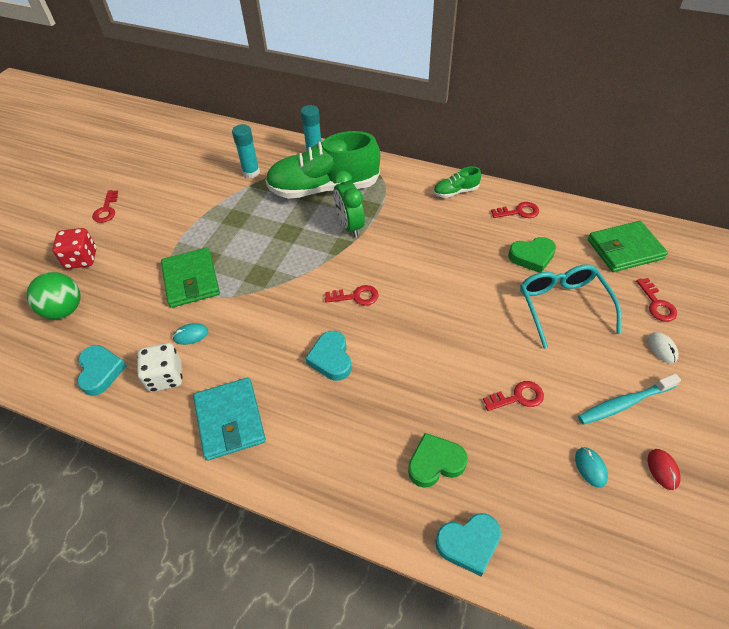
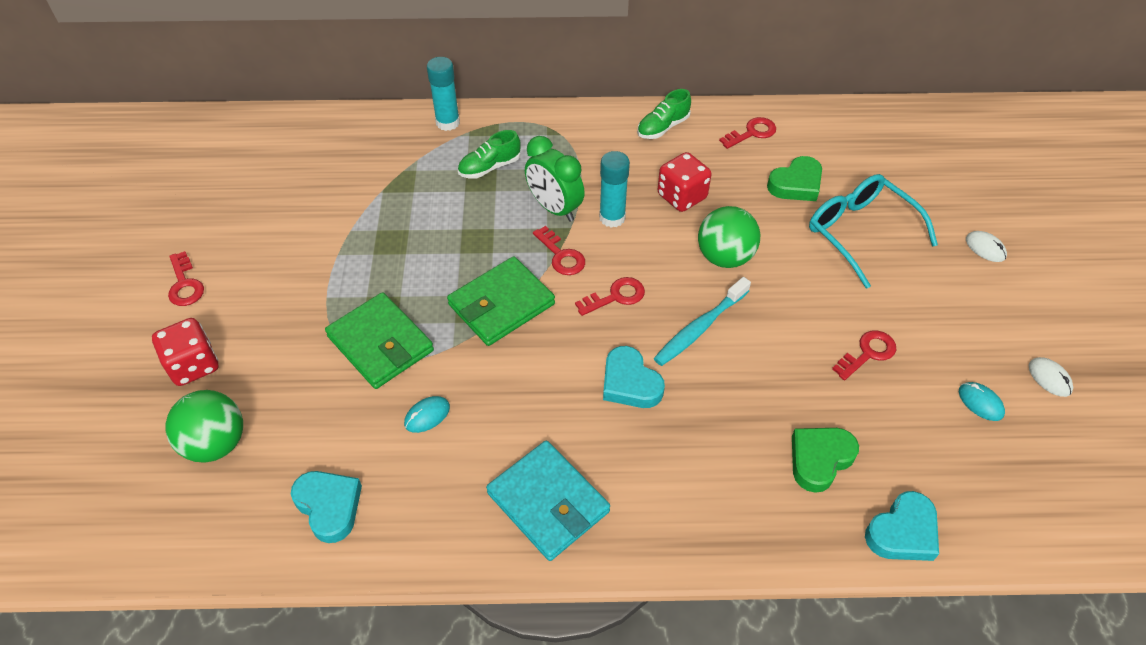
camera: 25 degrees left, 0 degrees up
white dice [137,343,183,392] -> none
turquoise glue stick [232,124,260,179] -> turquoise glue stick moved to [599,151,630,228]
green shoe [265,131,380,199] -> green shoe [458,130,521,179], size x0.43
turquoise toothbrush [578,374,681,424] -> turquoise toothbrush moved to [654,277,751,366]
green wallet [588,221,668,272] -> green wallet moved to [447,256,555,346]
red key [636,278,677,322] -> red key moved to [533,226,585,275]
red mouse [648,449,681,490] -> white mouse [1029,357,1073,397]
none -> red dice [657,152,712,212]
none -> green ball [698,206,760,268]

